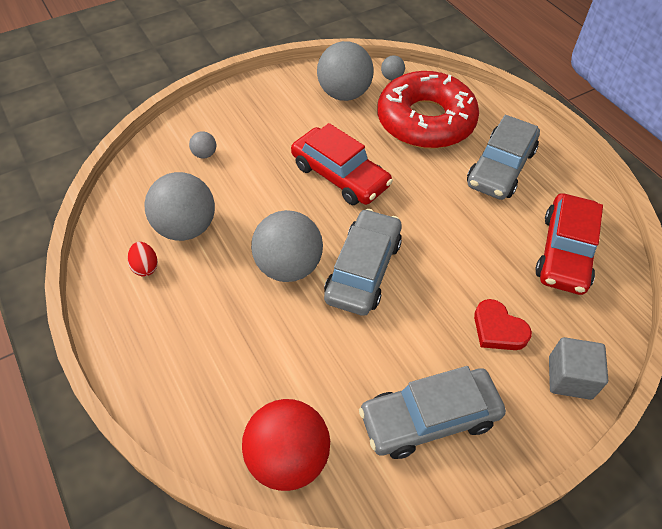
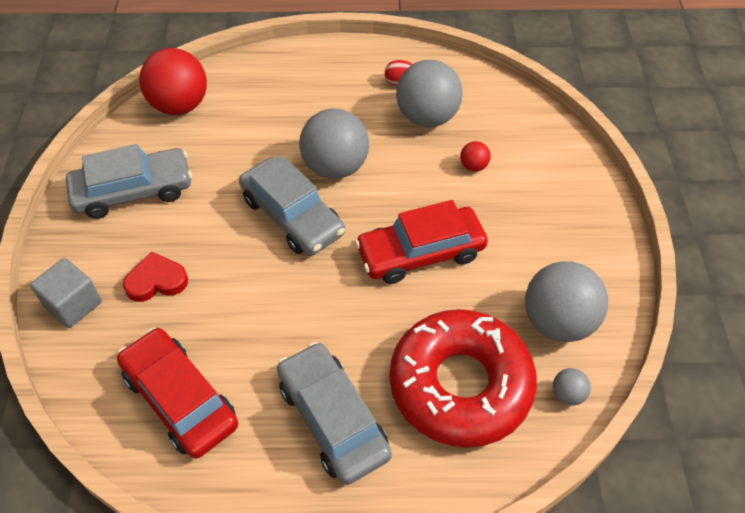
camera: 120 degrees right, 0 degrees up
grey ball [189,131,216,159] -> none
grey car [359,366,506,459] -> grey car turned 60 degrees clockwise [66,144,192,219]
none -> red ball [460,141,491,171]

